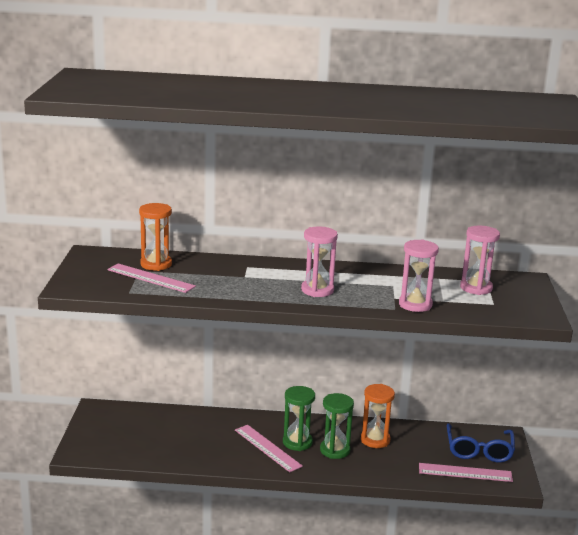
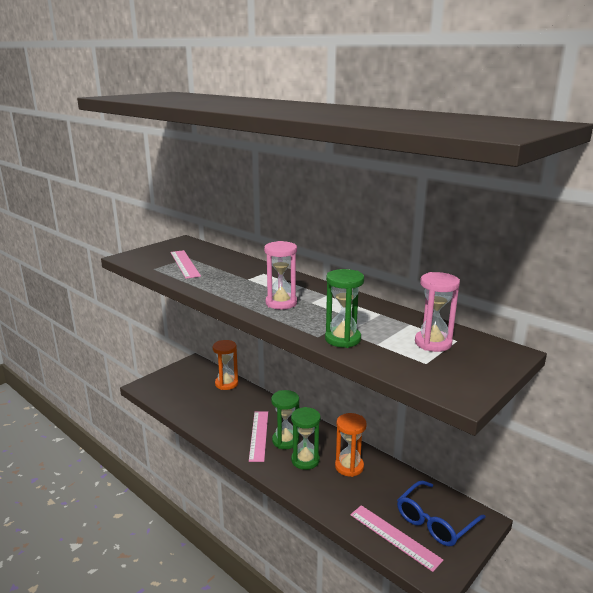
camera: 40 degrees right, 0 degrees up
orange hourglass [139,203,172,271] -> orange hourglass moved to [213,340,238,390]
pink hourglass [399,239,439,312] -> green hourglass [325,269,364,348]

